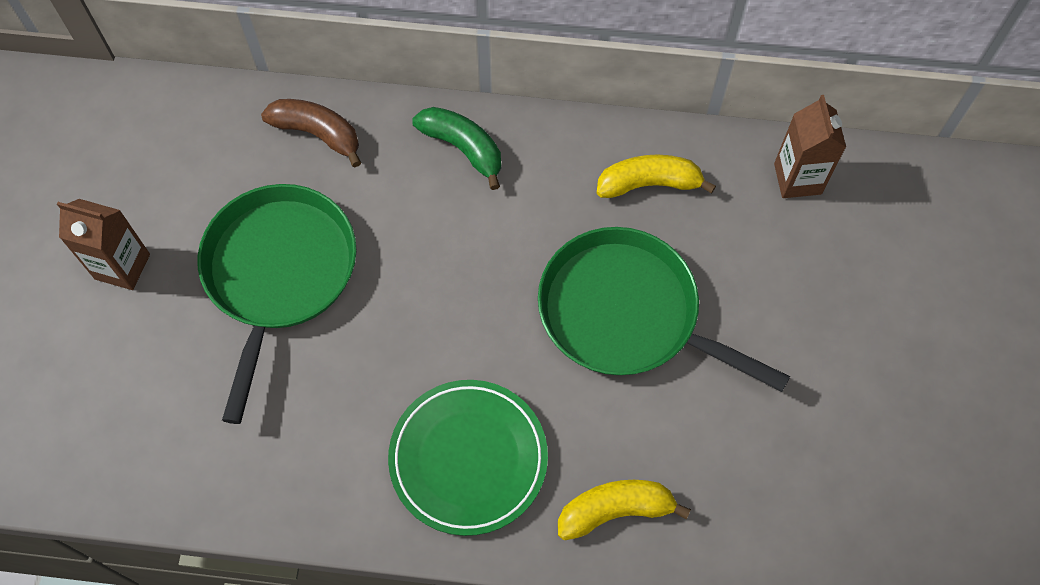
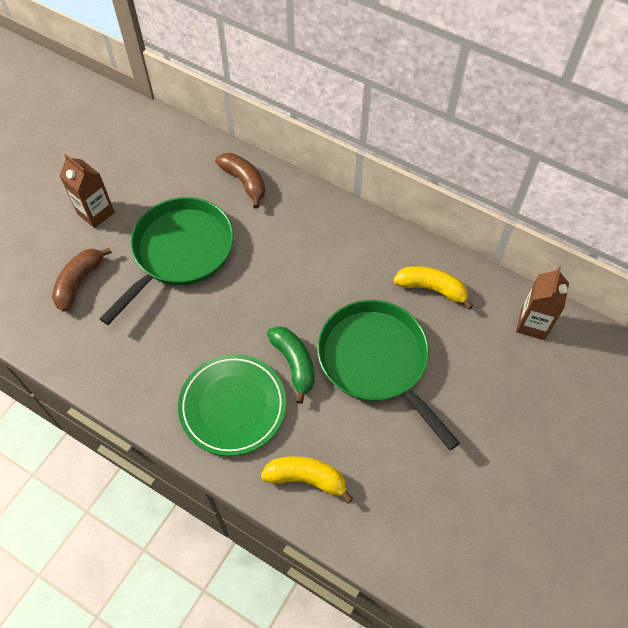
camera: 25 degrees right, 5 degrees down
green banana [412,107,501,190] -> green banana moved to [267,326,315,404]
none -> brown banana [52,248,112,312]

